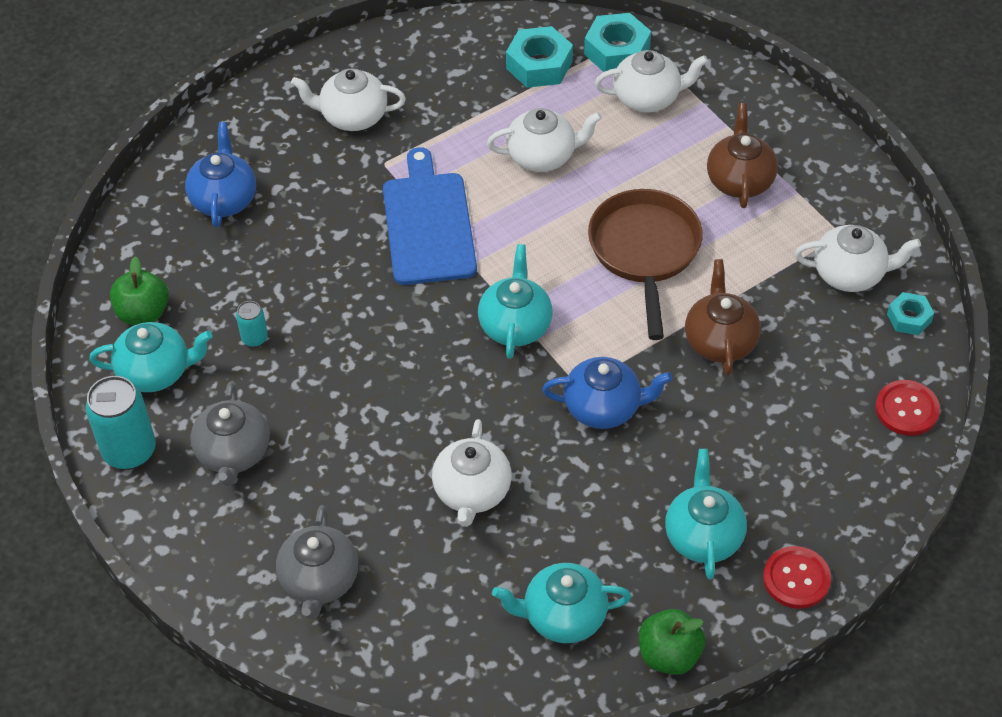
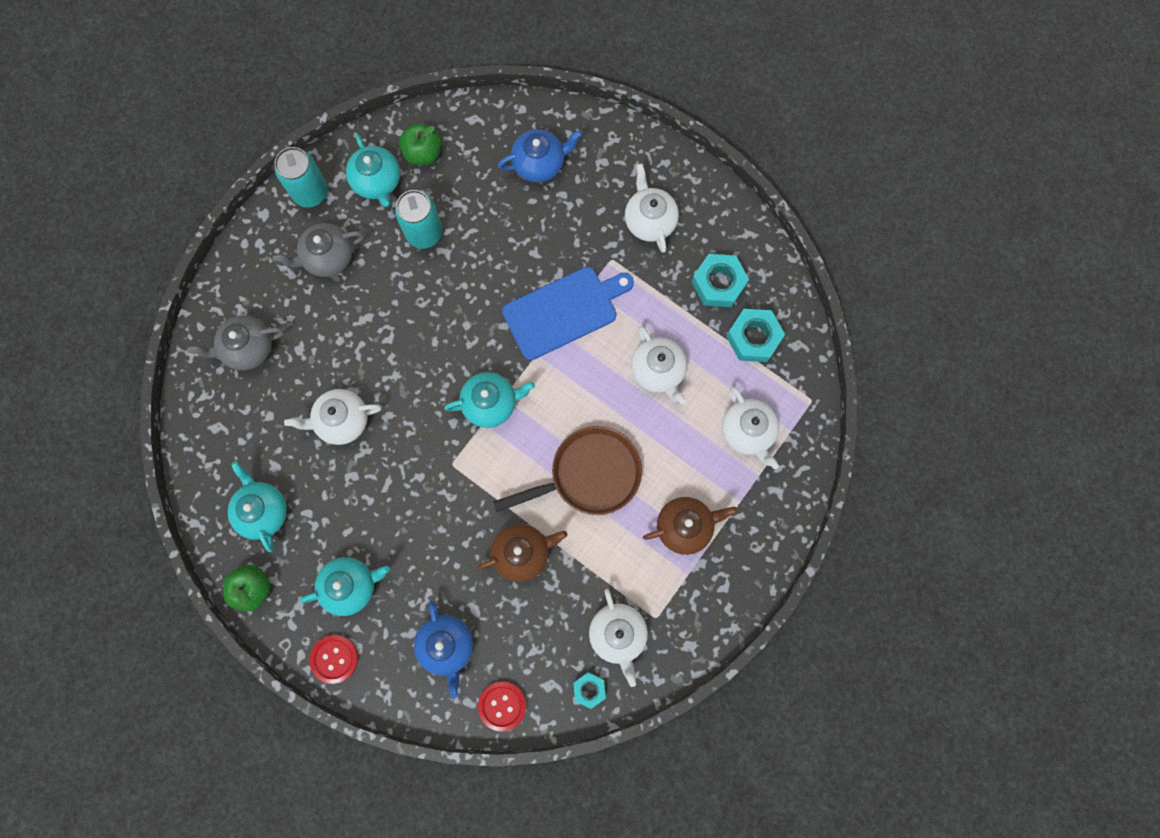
camera: 70 degrees right, 25 degrees up
turquoise can [236,301,268,347] -> turquoise can [395,190,443,249], size x1.97
blue teapot [542,357,672,429] -> blue teapot moved to [414,600,473,699]
turquoise nut [584,13,651,72] -> turquoise nut moved to [692,254,749,307]

